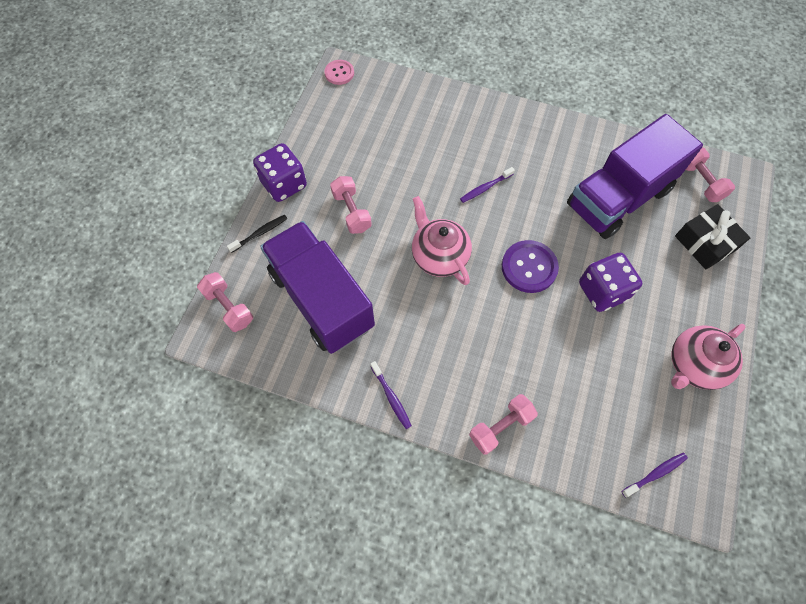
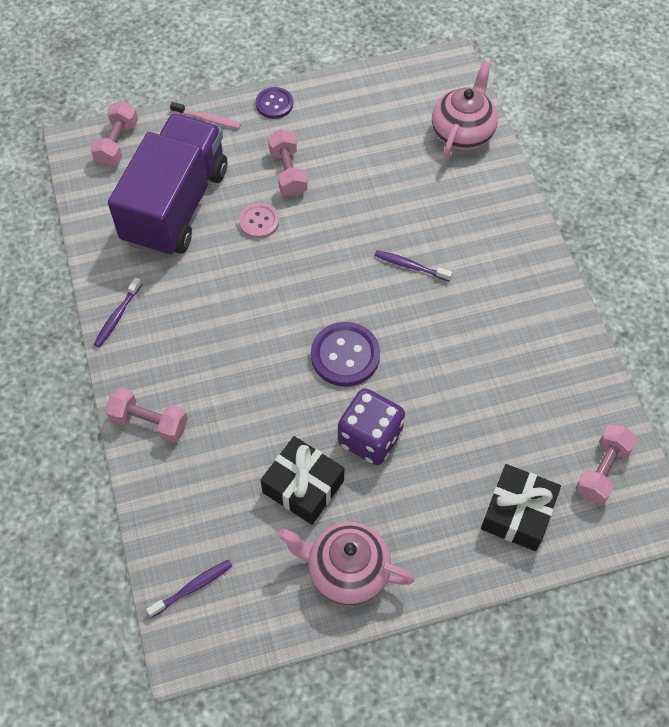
camera: 55 degrees right, 5 degrees down
black toothbrush [227,215,288,253] -> pink toothbrush [170,102,241,129]
purple dice [253,143,307,202] -> purple button [256,87,293,119]
pink button [325,60,354,85] -> pink button moved to [239,203,279,239]
pink dumbbell [330,176,372,234] -> pink dumbbell turned 45 degrees counterclockwise [268,129,308,197]
pink teapot [412,196,472,285] -> pink teapot moved to [432,61,498,158]
purple truck [567,114,703,239] -> none
purple toothbrush [622,453,688,498] -> purple toothbrush turned 60 degrees counterclockwise [146,560,232,618]
none -> black gift [260,436,344,525]

